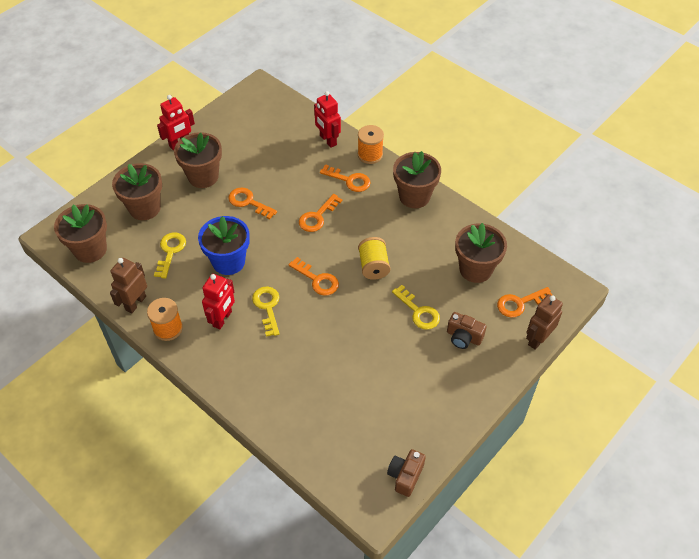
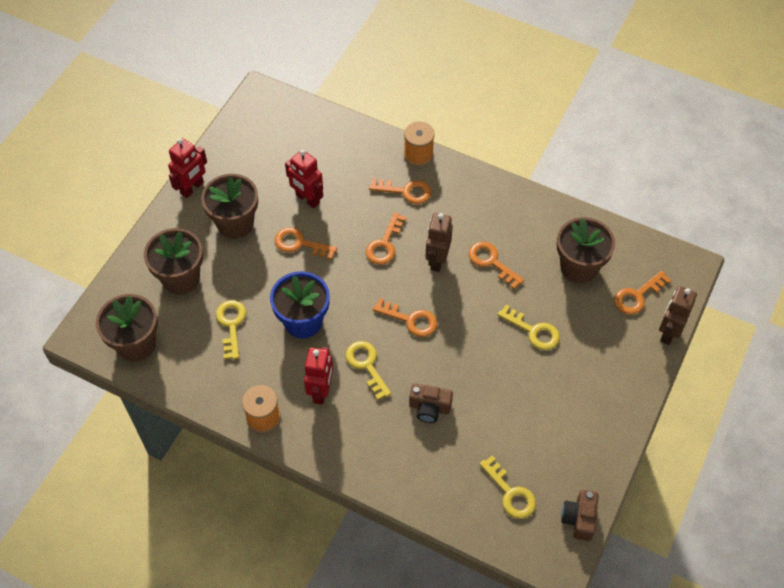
camera: 15 degrees left, 5 degrees up
brown robot [110,258,147,313] -> brown robot moved to [425,213,453,272]
red robot [314,91,341,148] -> red robot moved to [285,150,323,208]
yellow spool [358,237,390,280] -> none
brown flower pot [393,151,441,208] -> none
brown camera [447,312,487,349] -> brown camera moved to [409,383,453,423]
none -> orange key [469,242,524,289]
none -> yellow key [479,455,536,519]

